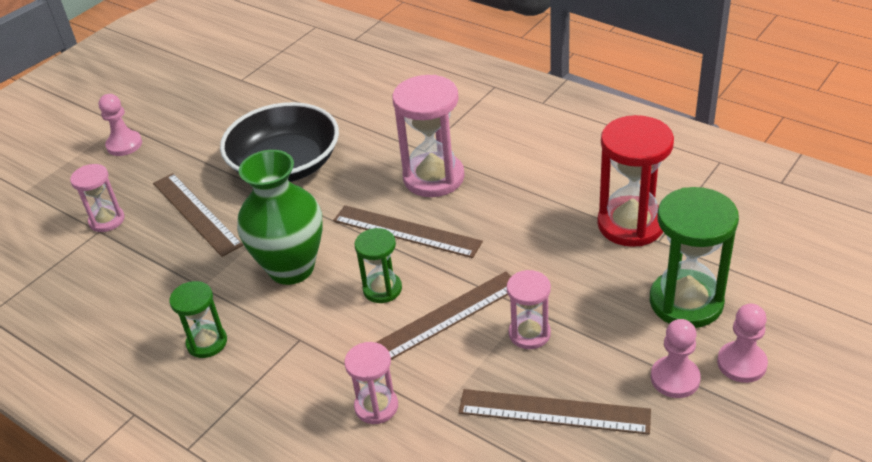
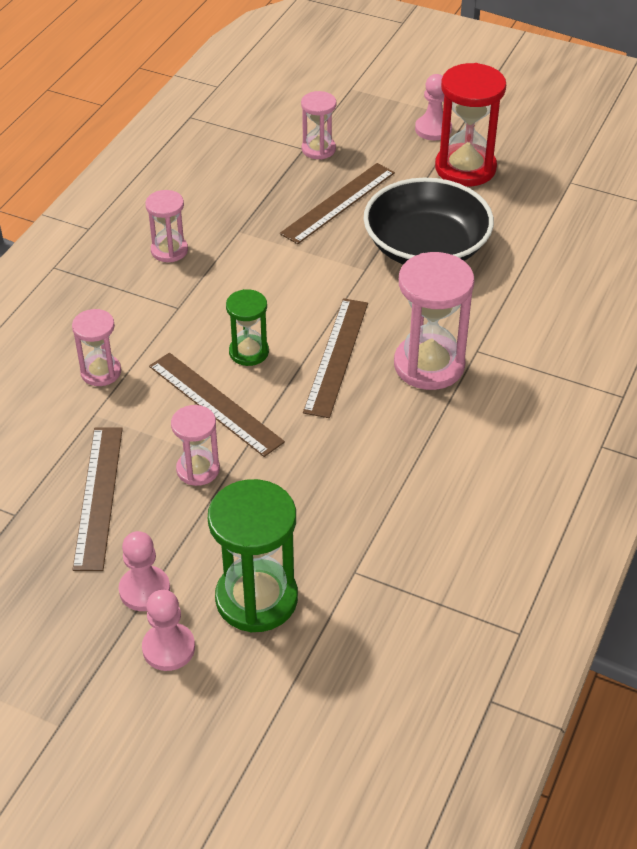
camera: 75 degrees right, 5 degrees up
green hourglass [169,281,227,358] -> pink hourglass [145,190,188,262]
green vase [237,150,322,285] -> none
red hourglass [597,115,674,247] -> red hourglass moved to [435,63,506,186]

